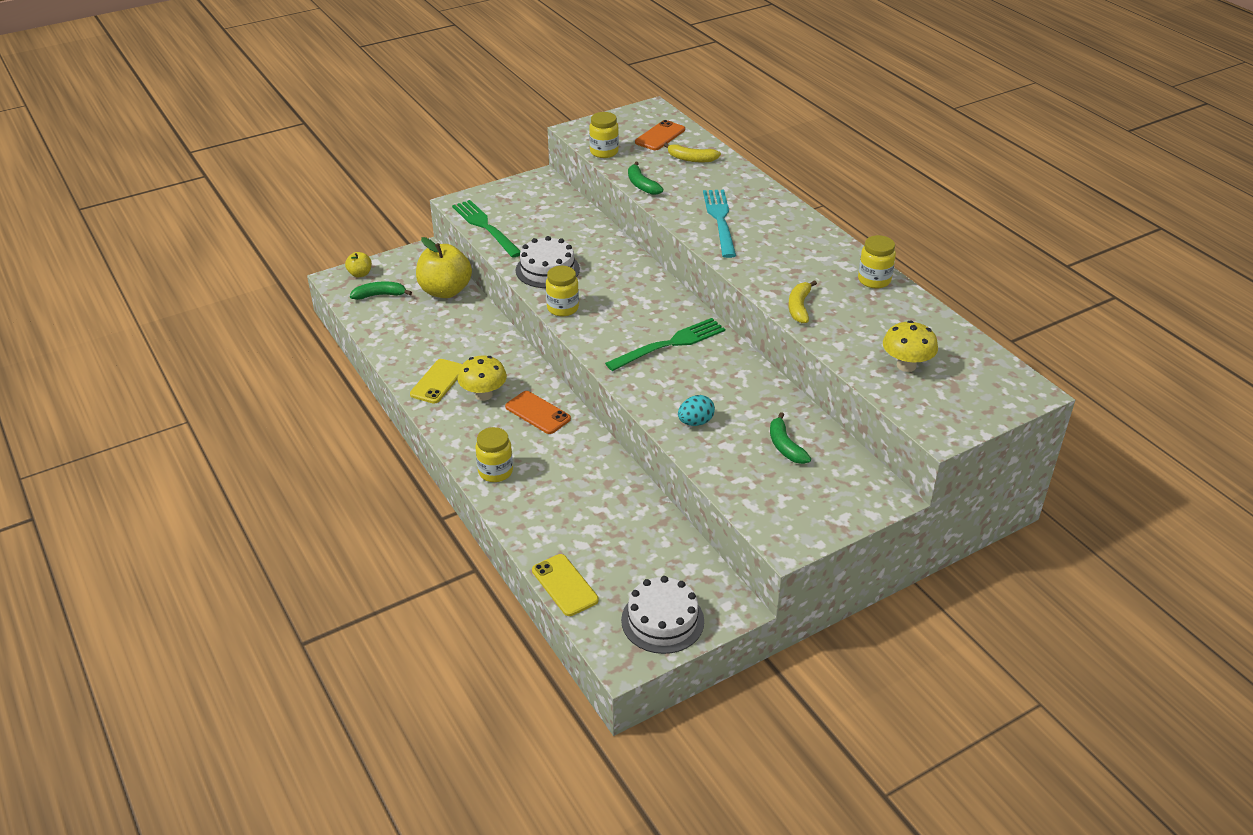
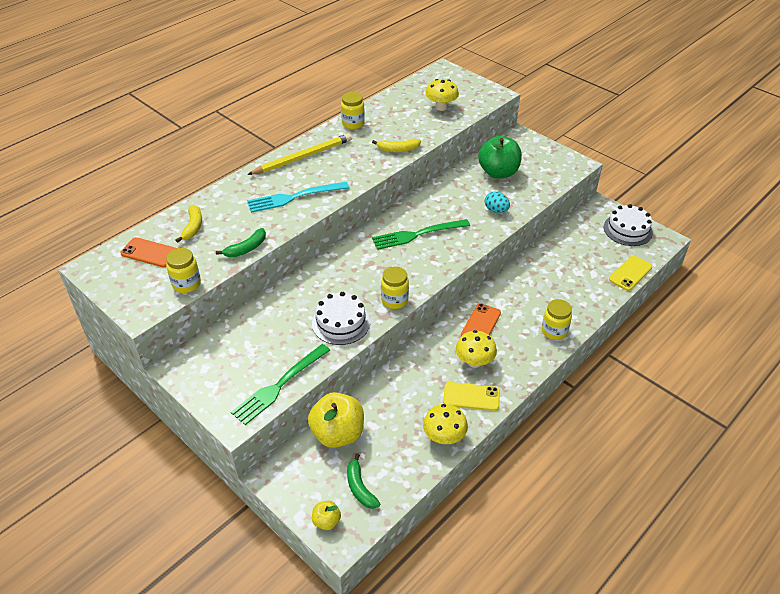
camera: 105 degrees left, 5 degrees up
green fork [605,318,725,371] -> green fork turned 60 degrees counterclockwise [372,219,470,250]
green banana [770,412,811,464] -> green apple [478,136,522,179]
none -> yellow pencil [247,134,352,175]
none -> yellow mushroom [423,404,468,444]

